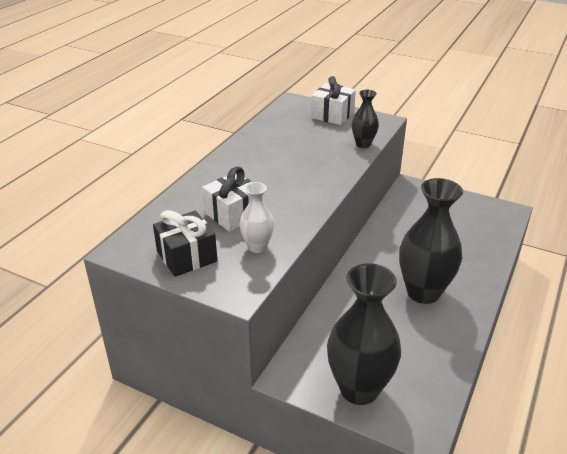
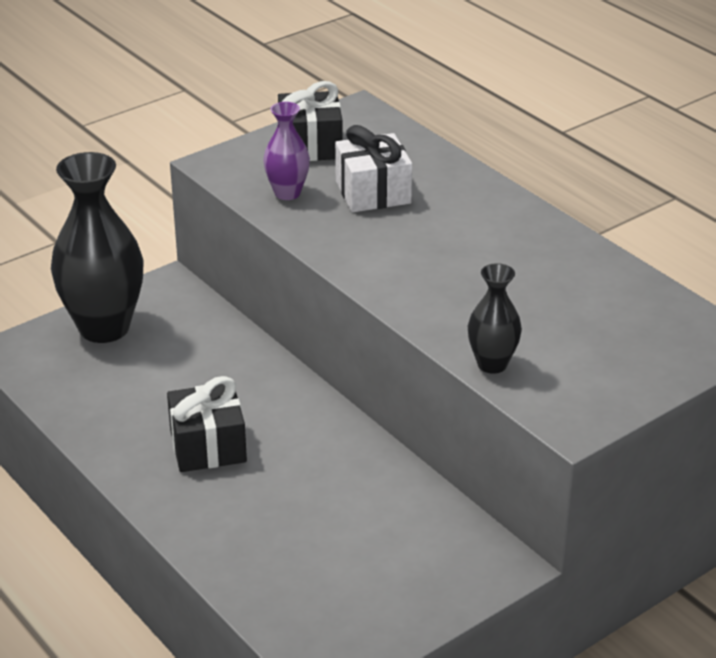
camera: 115 degrees right, 0 degrees up
white vase [239,182,274,253] -> purple vase [263,102,310,200]
white gift [311,76,356,125] -> none
black vase [399,178,463,304] -> black gift [167,376,247,472]

